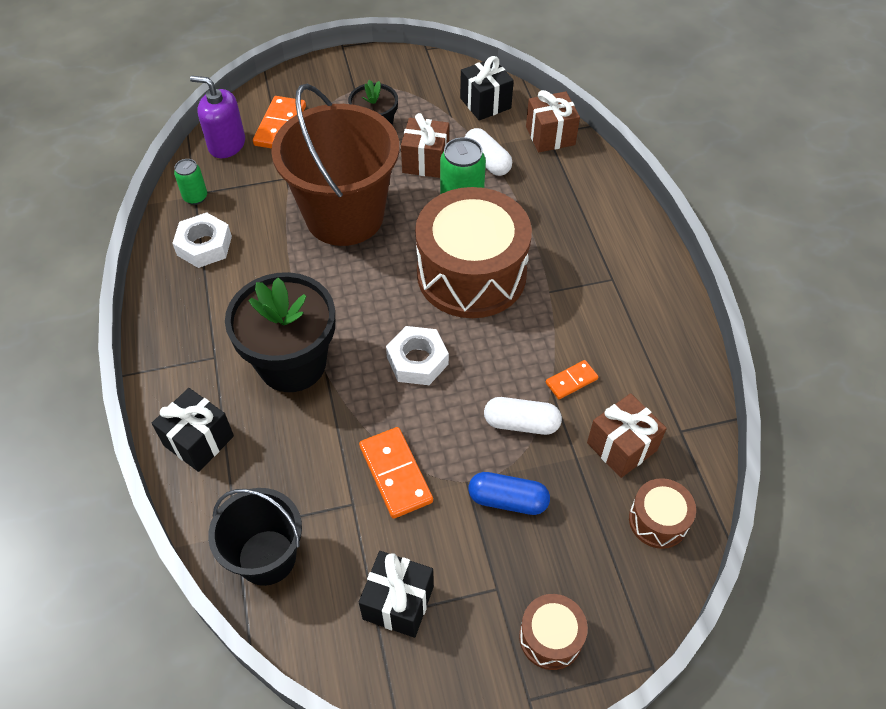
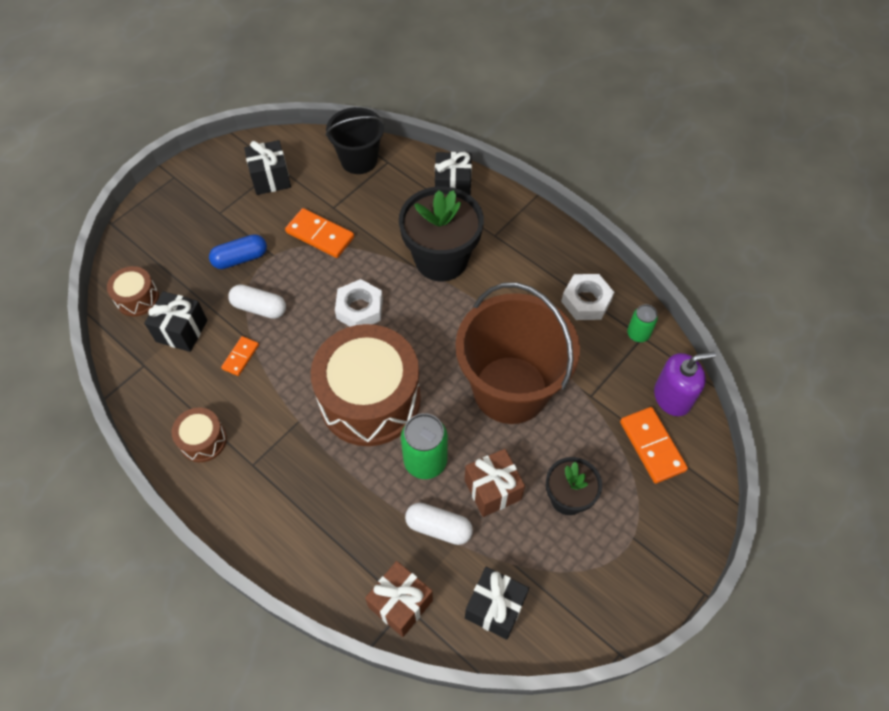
camera: 145 degrees right, 5 degrees up
white capsule [484,397,562,435] -> white capsule turned 45 degrees clockwise [228,284,286,319]
brown drum [519,594,588,670] -> brown drum moved to [171,408,227,462]
brown gift [587,393,667,478] -> black gift [144,291,207,352]

